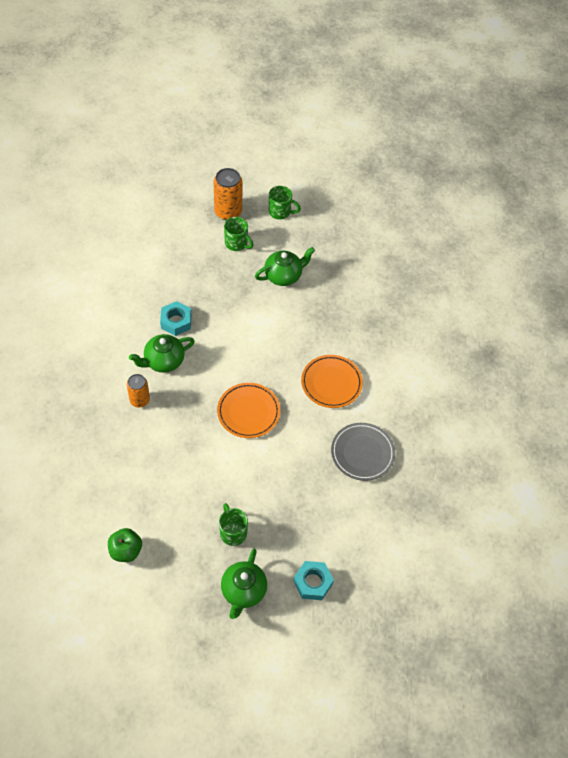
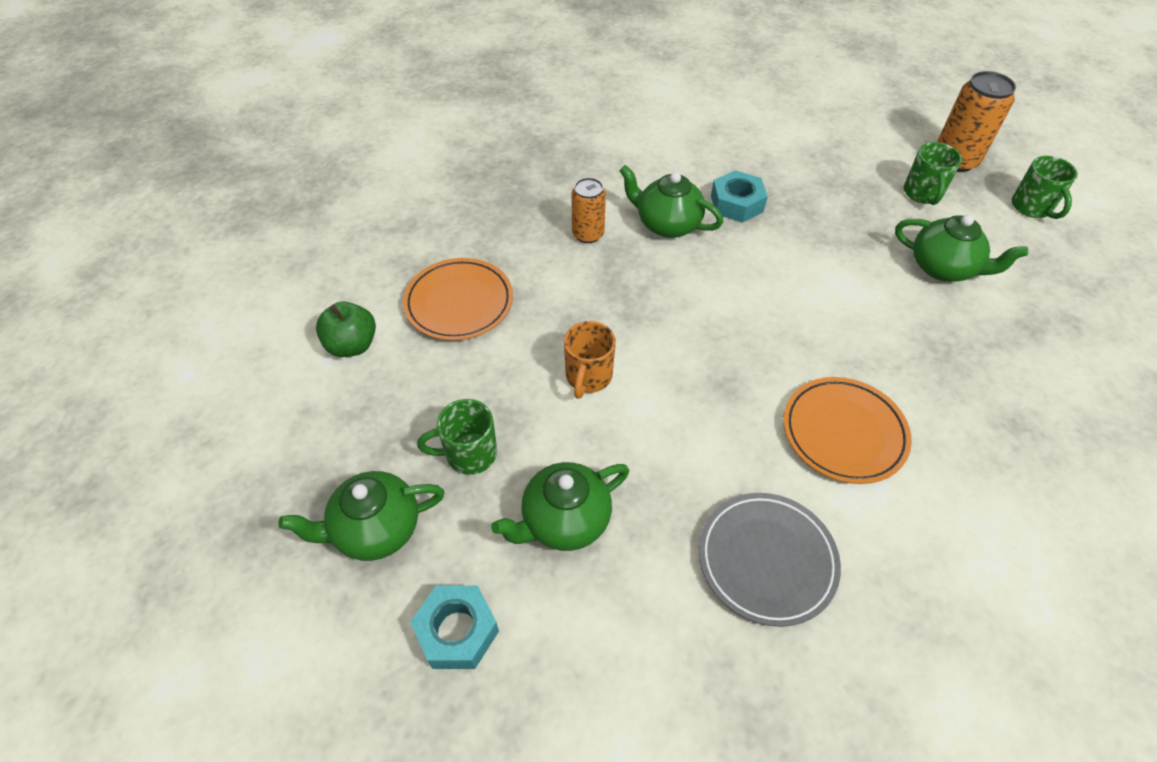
camera: 60 degrees right, 5 degrees down
orange plate [217,383,280,438] -> orange plate moved to [403,258,513,340]
green mug [219,503,248,546] -> green mug turned 135 degrees counterclockwise [417,399,497,475]
none -> green teapot [491,462,629,551]
none -> orange mug [564,321,616,399]

